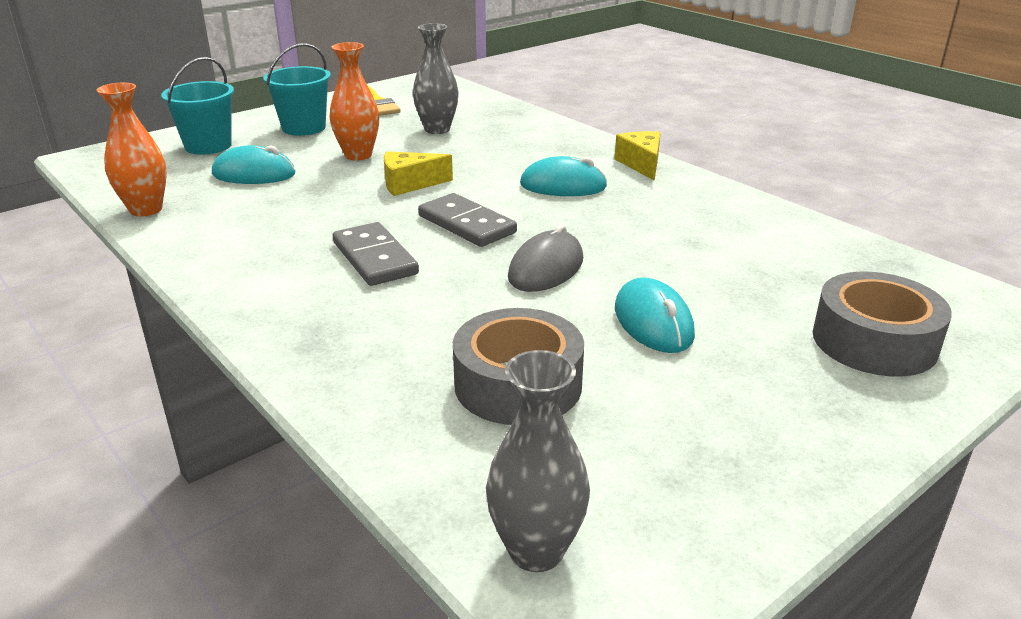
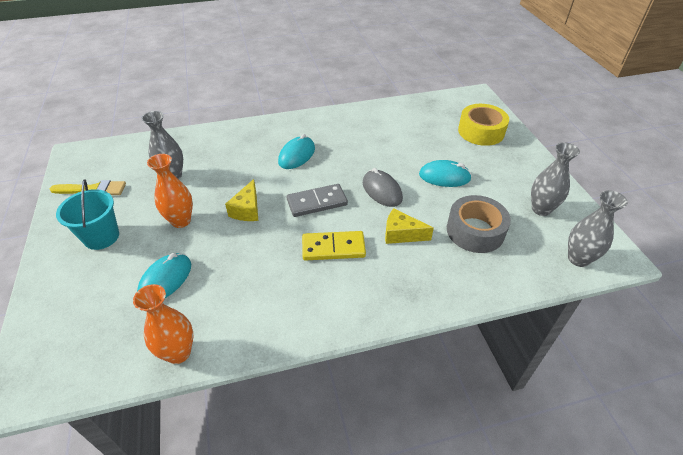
camera: 65 degrees left, 15 degrees up
turquoise bucket [161,57,234,155] -> none
grey domino [333,222,419,286] -> yellow domino [302,231,366,261]
yellow cheese [615,131,661,181] -> yellow cheese moved to [385,208,434,244]
grey tape [813,272,952,377] -> yellow tape [458,104,509,146]
none -> grey vase [531,142,580,216]

